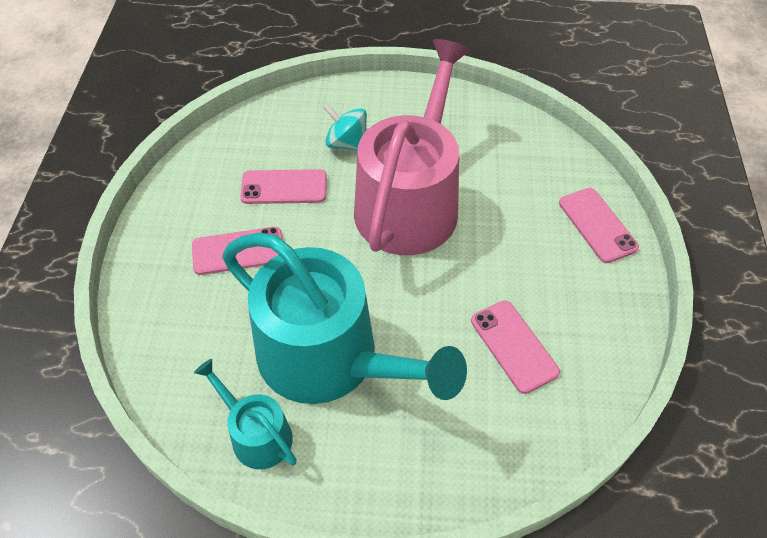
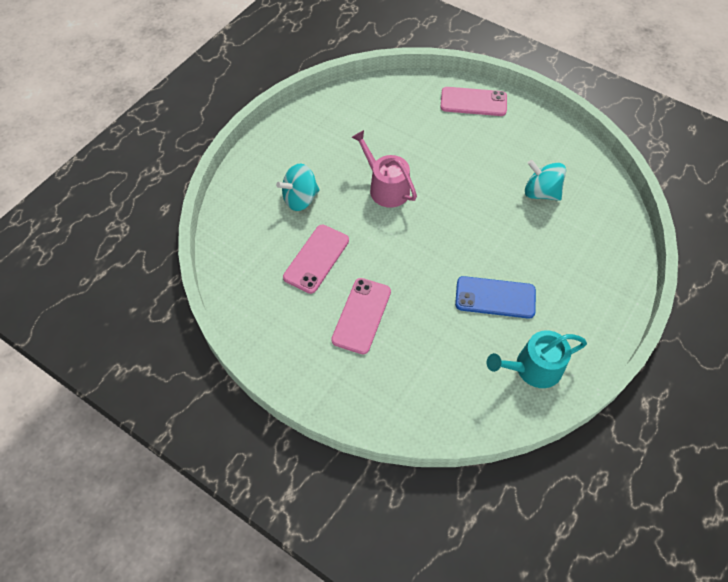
camera: 60 degrees left, 5 degrees up
turquoise watering can [222,233,467,404] -> blue phone [455,276,536,319]
pink watering can [354,39,470,255] -> pink watering can [351,130,417,208], size x0.47
pink phone [471,300,560,394] -> turquoise spinning top [525,160,566,201]

